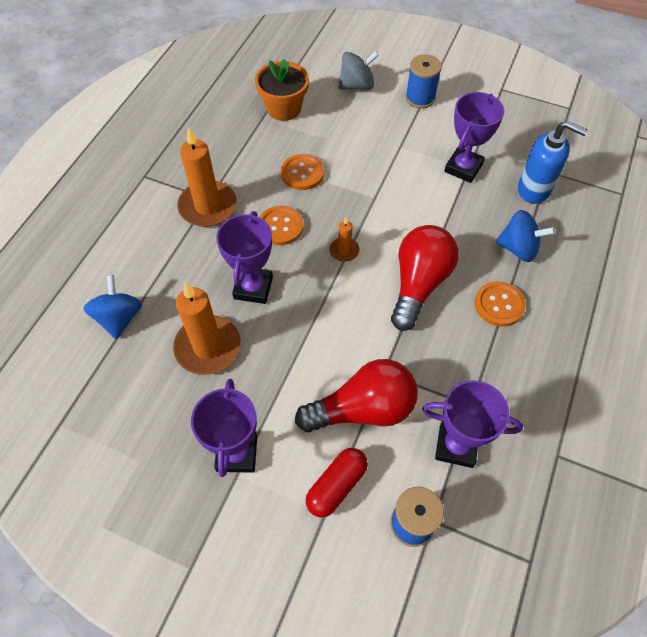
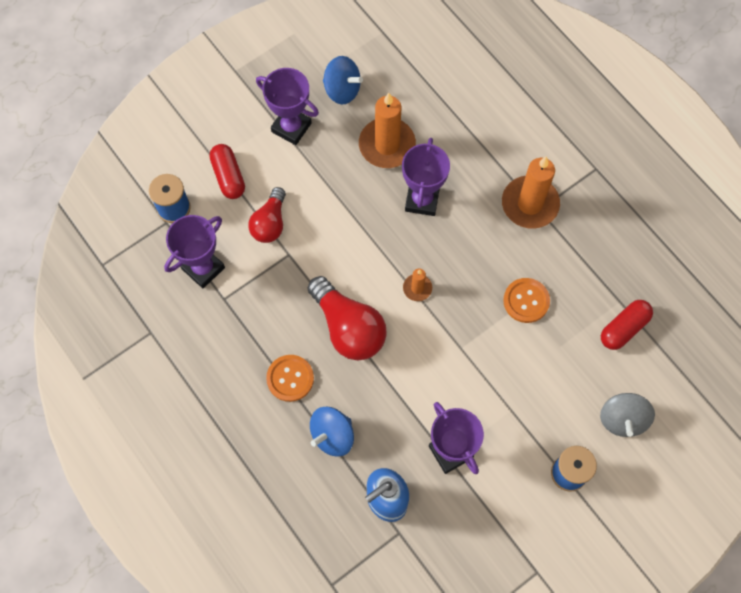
camera: 120 degrees right, 10 degrees up
blue spinning top [83,275,142,340] -> blue spinning top moved to [323,56,363,105]
purple trophy [216,211,273,304] -> purple trophy turned 60 degrees clockwise [402,138,450,216]
orange flower pot [255,59,309,121] -> red capsule [601,300,653,350]
orange button [260,206,304,245] -> none
red light bulb [295,359,418,432] -> red light bulb [248,187,286,243], size x0.64

